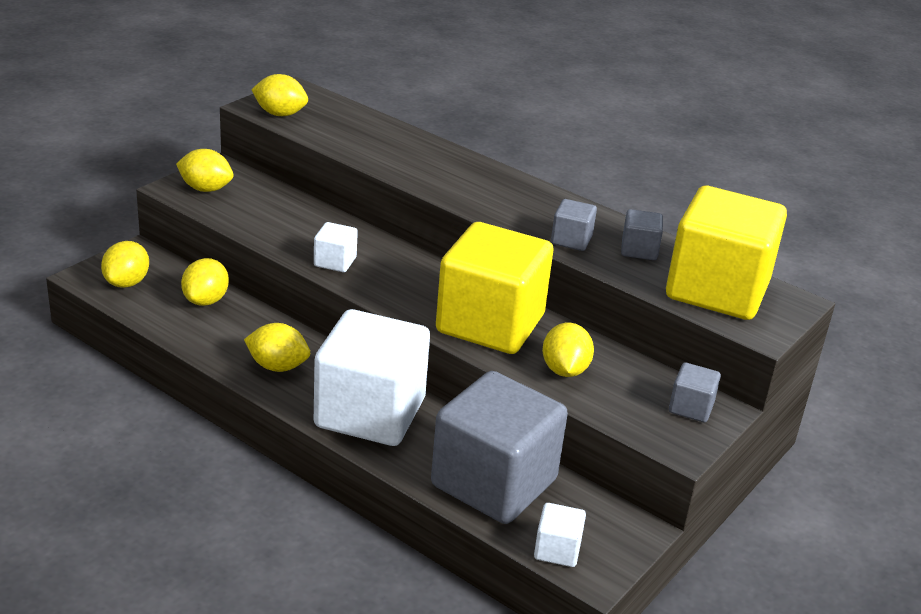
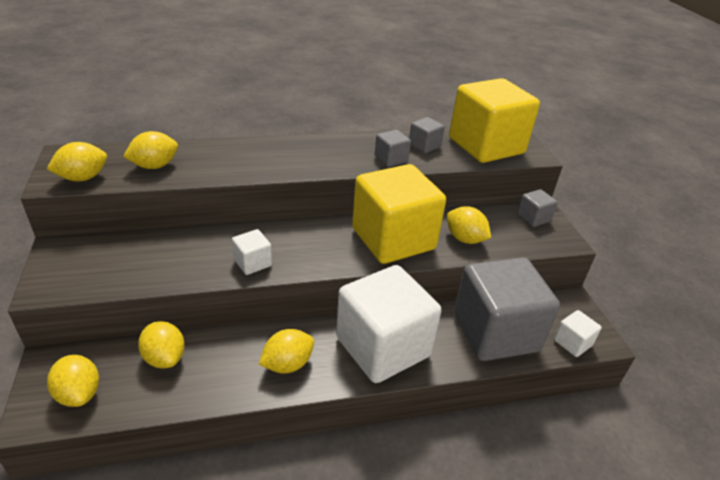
camera: 50 degrees left, 5 degrees up
yellow lemon [176,149,234,192] -> yellow lemon moved to [123,131,178,169]

